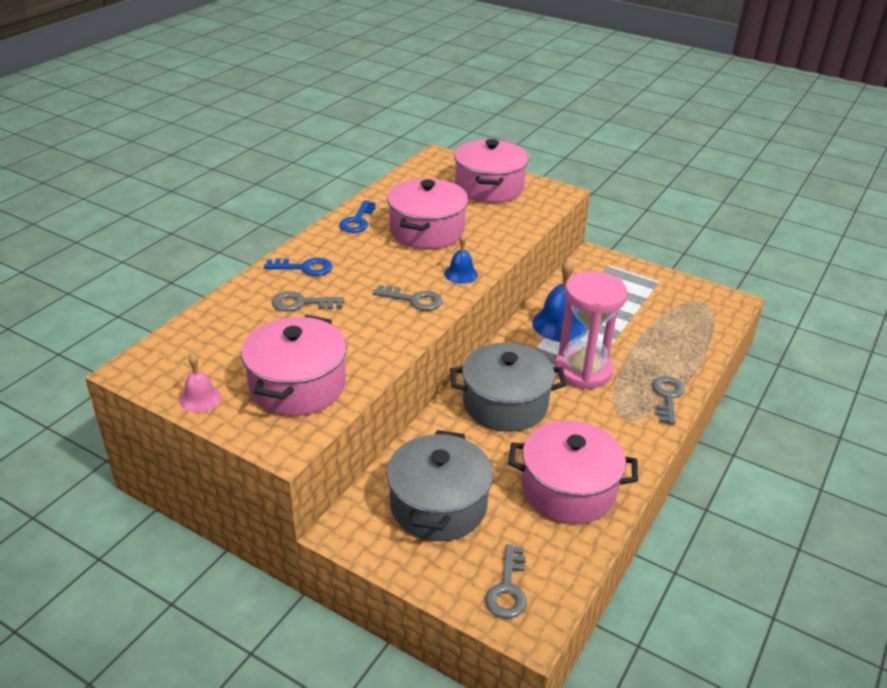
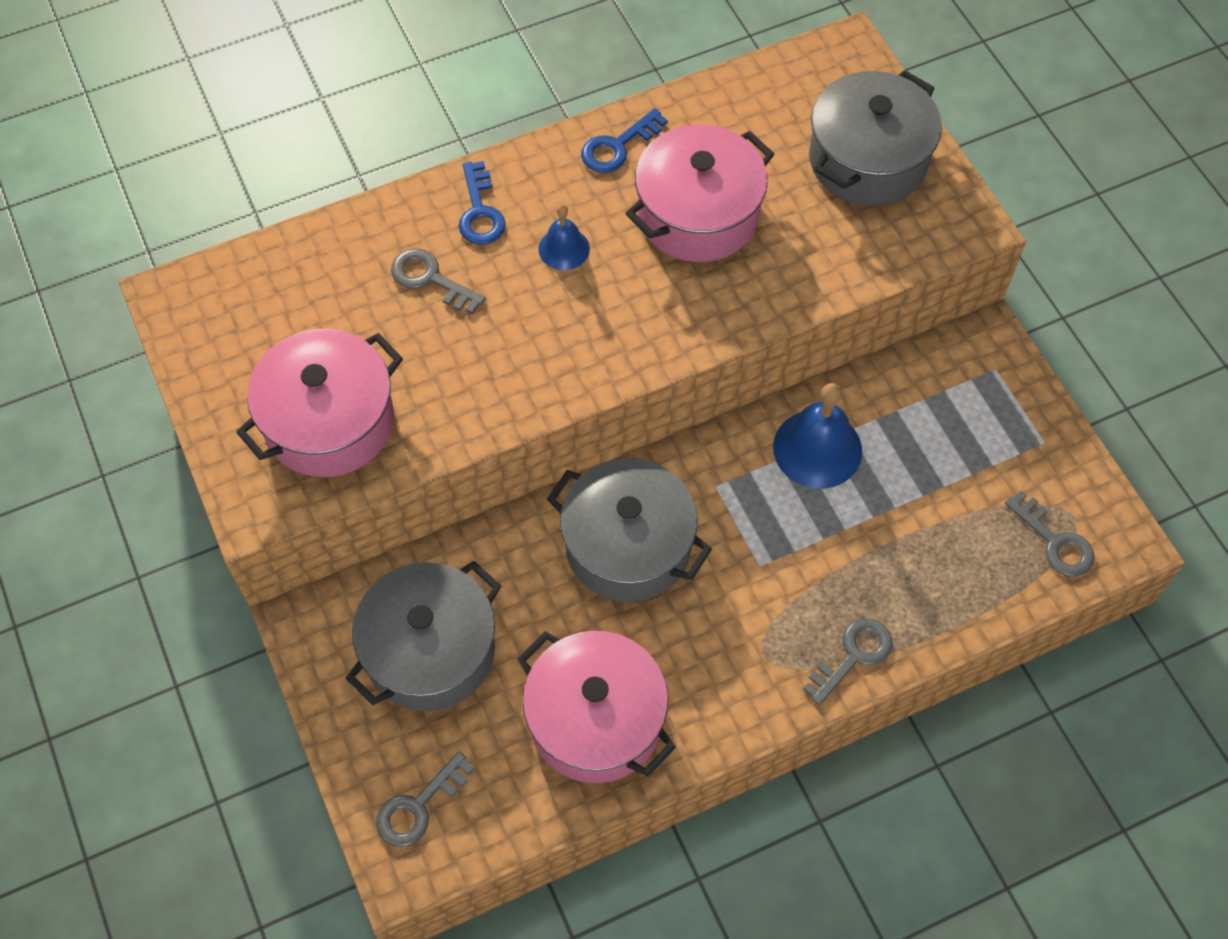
camera: 35 degrees right, 25 degrees up
pink bell [180,354,221,413] -> none
blue key [264,258,333,276] -> blue key turned 45 degrees clockwise [459,161,506,245]
grey key [373,285,443,311] -> grey key moved to [1005,490,1094,577]
blue bell [444,233,478,284] -> blue bell moved to [538,204,590,270]
pink pot [454,139,529,203] -> grey pot [809,70,942,206]
pink hourglass [555,271,627,390] -> none

